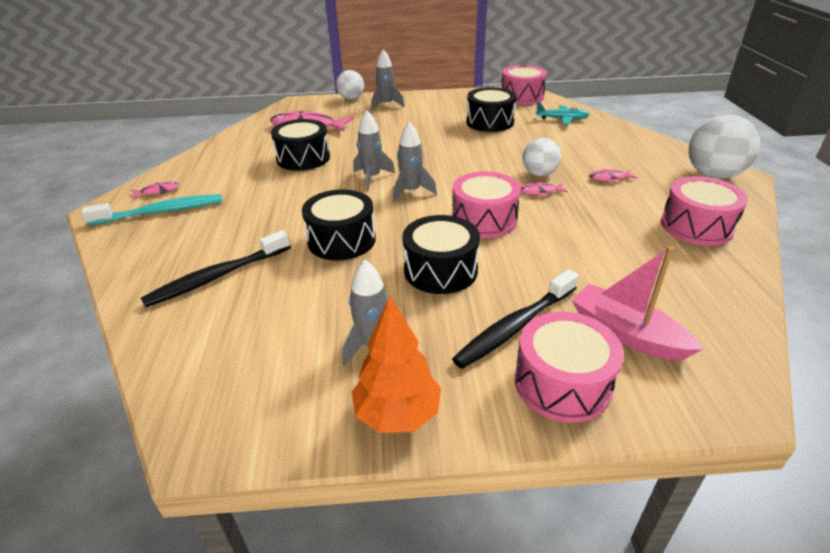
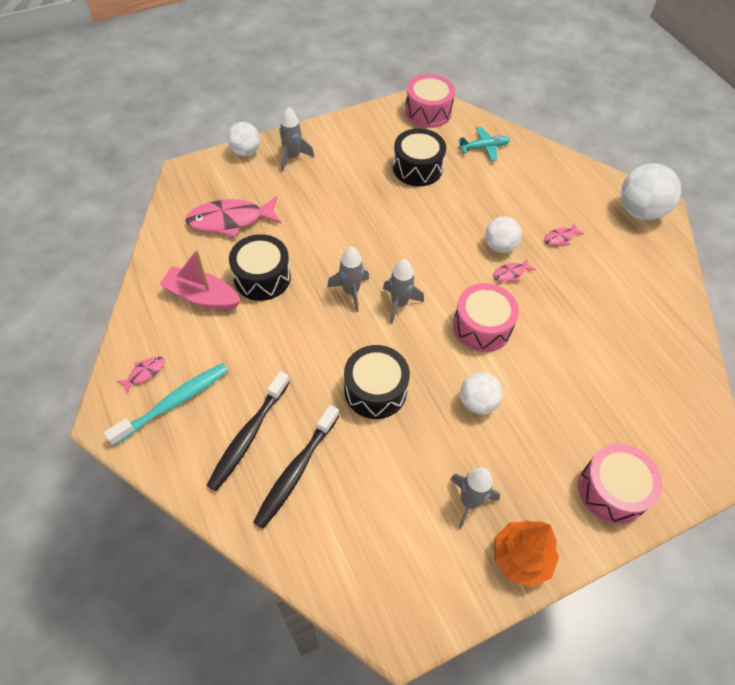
camera: 25 degrees left, 20 degrees up
black drum [402,215,480,294] -> white ball [460,372,503,414]
black toothbrush [452,269,579,369] -> black toothbrush moved to [206,371,290,491]
pink boat [572,246,703,361] -> pink boat moved to [159,250,241,310]
pink drum [661,176,748,246] -> none

